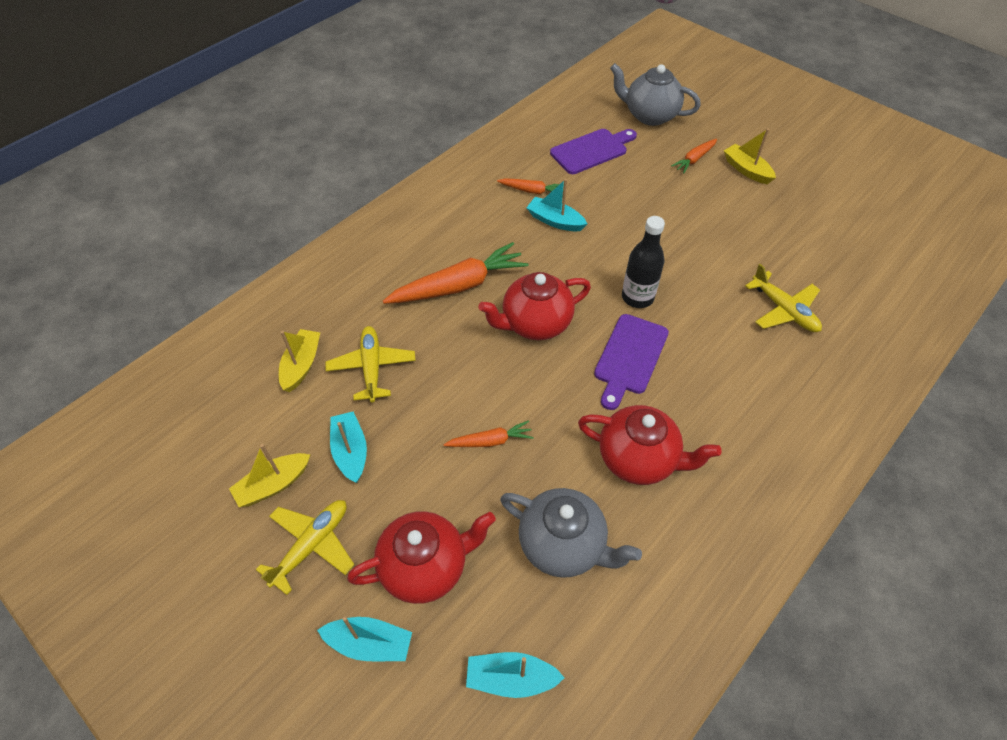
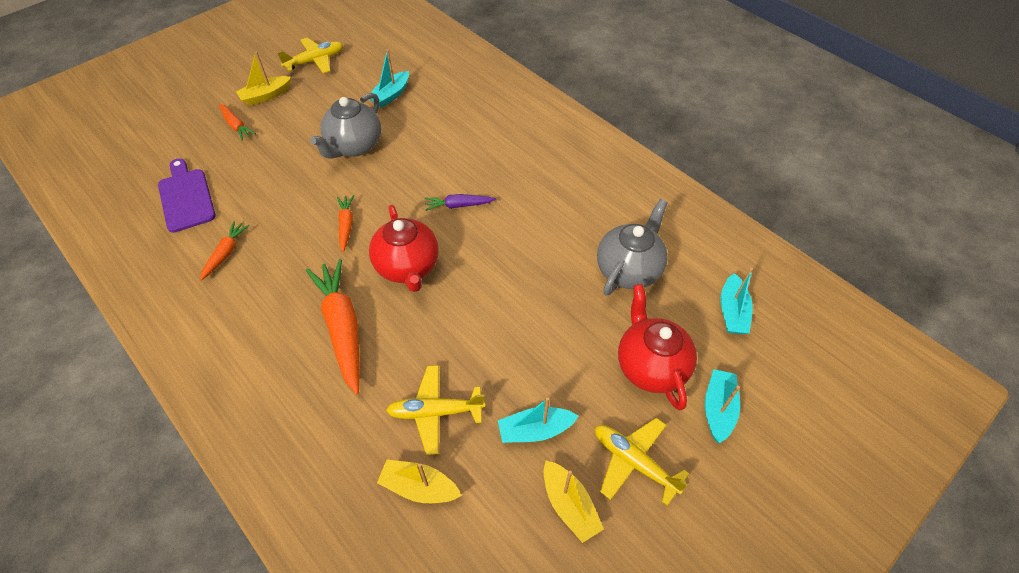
camera: 85 degrees left, 0 degrees up
orange carrot [444,420,534,447] -> orange carrot moved to [337,195,354,252]
turquoise boat [526,179,587,231] -> turquoise boat moved to [370,49,409,107]
red teapot [578,405,722,485] -> none
purple cutting board [594,314,669,410] -> purple carrot [425,194,496,211]
grey teapot [610,63,701,126] -> grey teapot moved to [310,93,381,159]
black bottle [622,216,665,308] -> none
yellow plane [745,264,822,332] -> yellow plane moved to [277,38,343,74]

